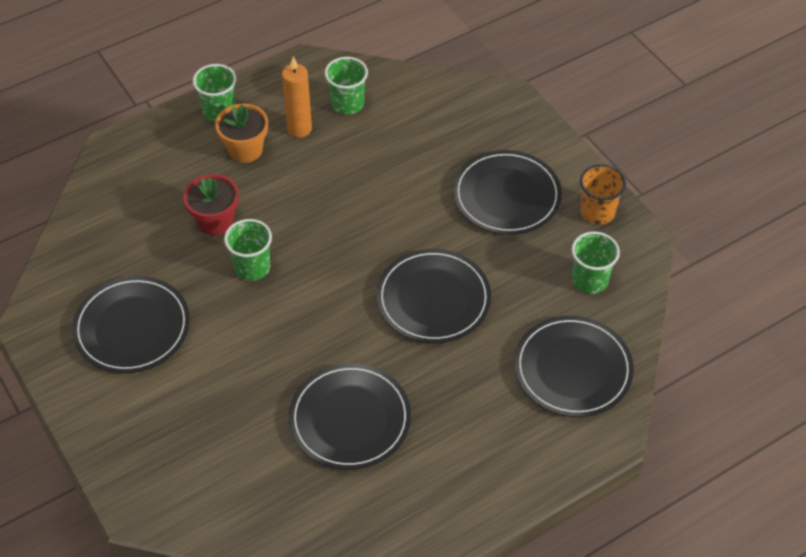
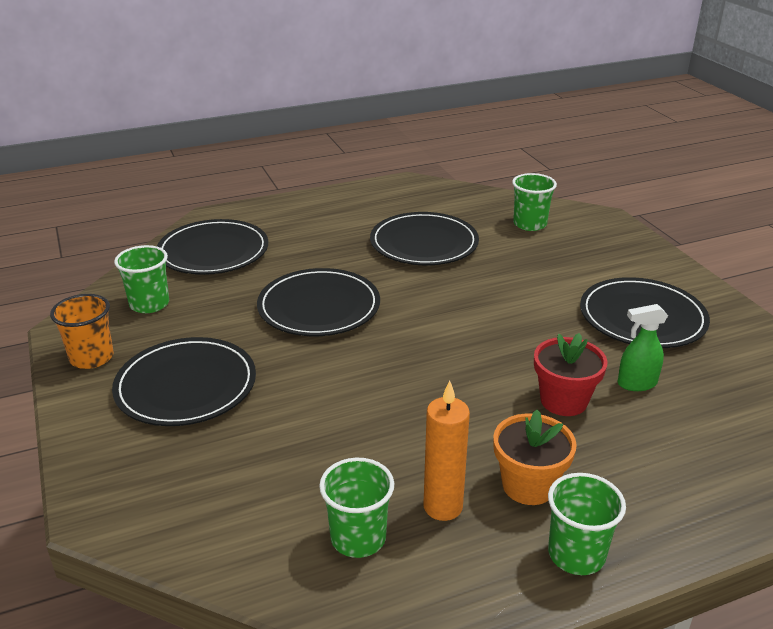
camera: 170 degrees left, 20 degrees down
green cup [224,219,272,281] -> green cup moved to [512,173,557,231]
none -> green spray bottle [618,304,668,391]

